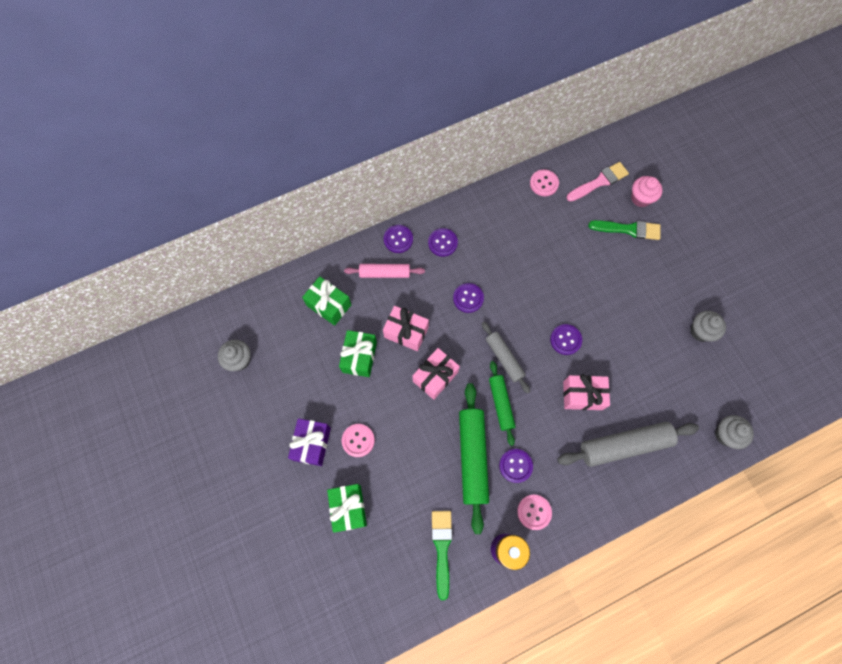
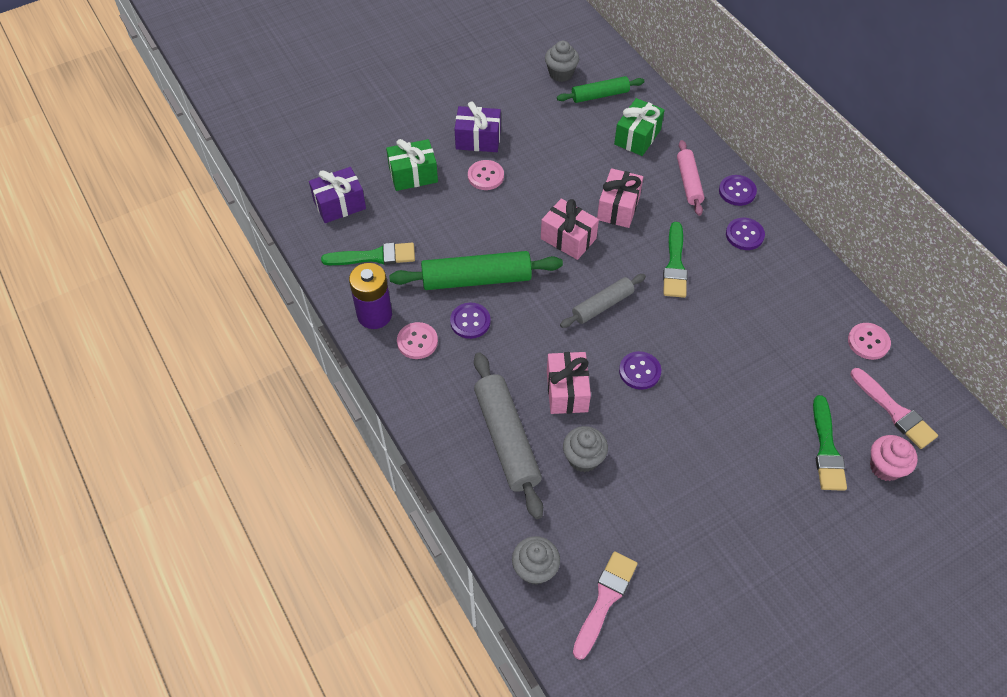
camera: 85 degrees right, 15 degrees down
green gift [339,330,377,377] -> none
purple button [453,283,484,313] -> green brush [663,222,688,298]
green rolling pin [489,361,515,446] -> green rolling pin moved to [557,76,644,103]
grey cupcake [690,311,726,342] -> grey cupcake moved to [563,426,608,472]
none -> purple gift [309,167,366,223]
none -> pink brush [573,551,638,660]

